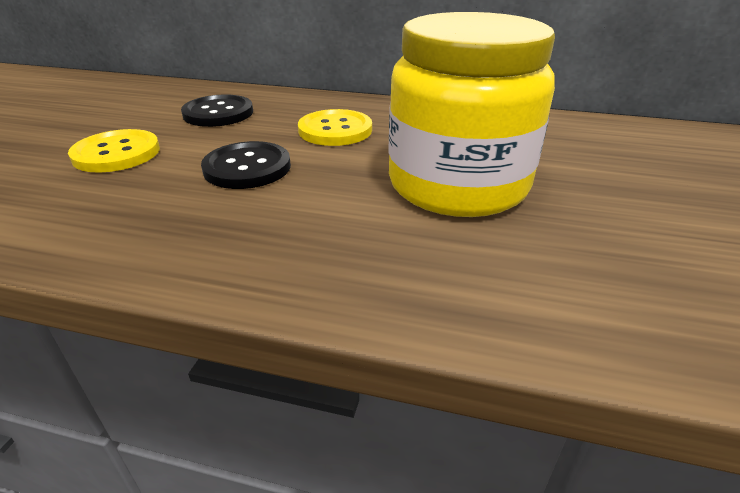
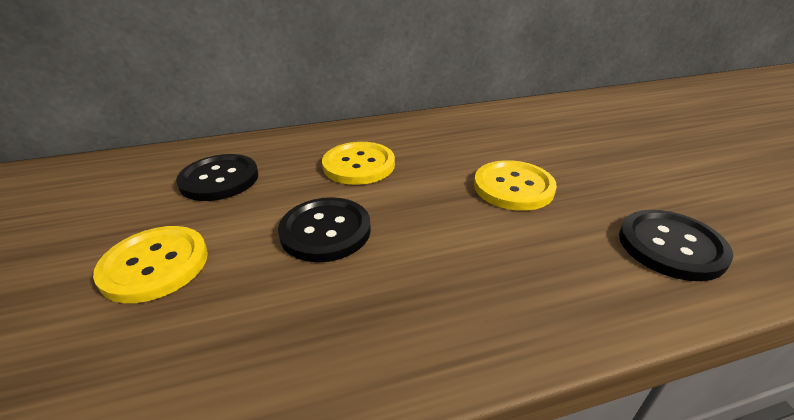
camera: 30 degrees left, 0 degrees up
yellow jar [388,12,555,217] -> yellow button [474,160,557,211]
none -> black button [619,210,733,281]

